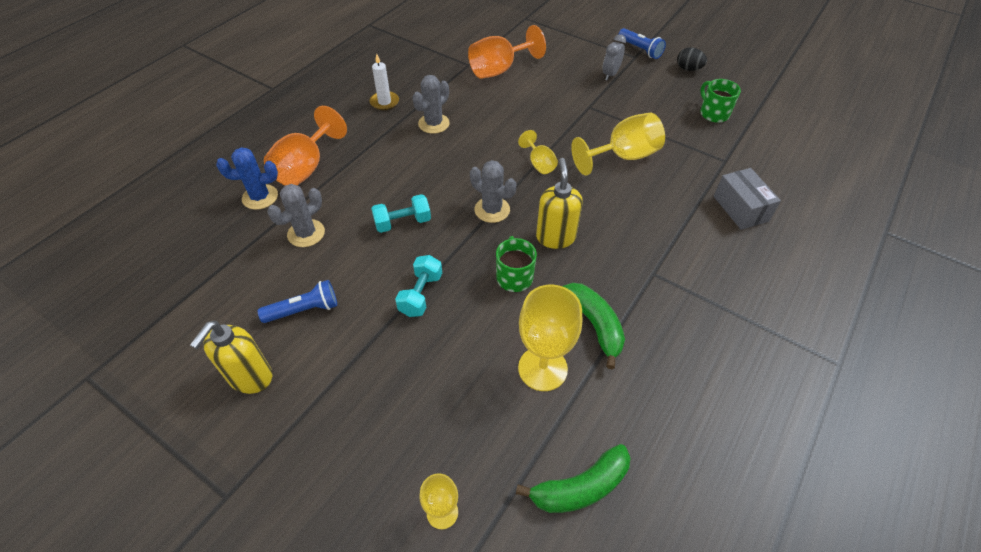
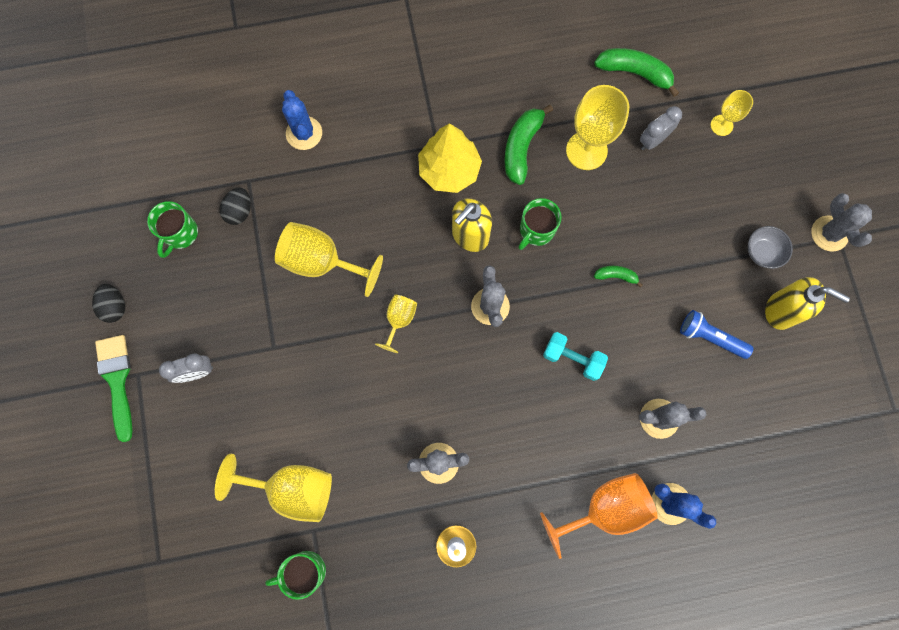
camera: 135 degrees left, 25 degrees up
yellow soap dispenser [190,321,272,394] -> yellow soap dispenser turned 45 degrees clockwise [765,277,850,330]
turquoise dumbbell [395,255,442,317] -> green banana [594,266,642,287]
orange goblet [468,25,546,79] -> yellow goblet [215,453,332,522]
blue flashlight [618,28,666,59] -> green brush [95,335,132,442]
grey box [714,168,781,230] -> blue cactus [282,90,322,150]
none -> black egg [219,187,251,225]
none -> green mug [265,551,326,600]
none -> yellow tree [418,123,482,193]
none -> grey clock [640,106,682,150]
none -> grey bowl [748,226,793,269]
none -> grey cactus [811,193,872,252]

